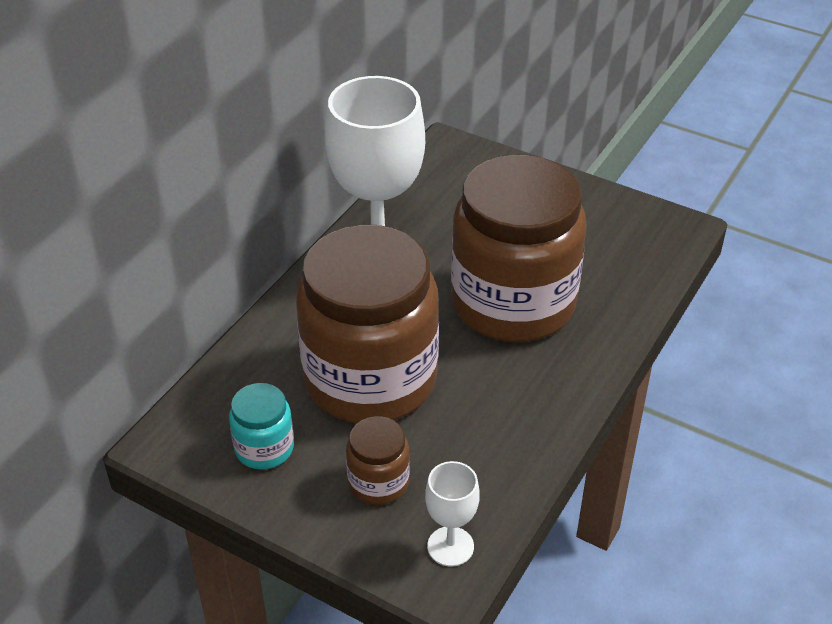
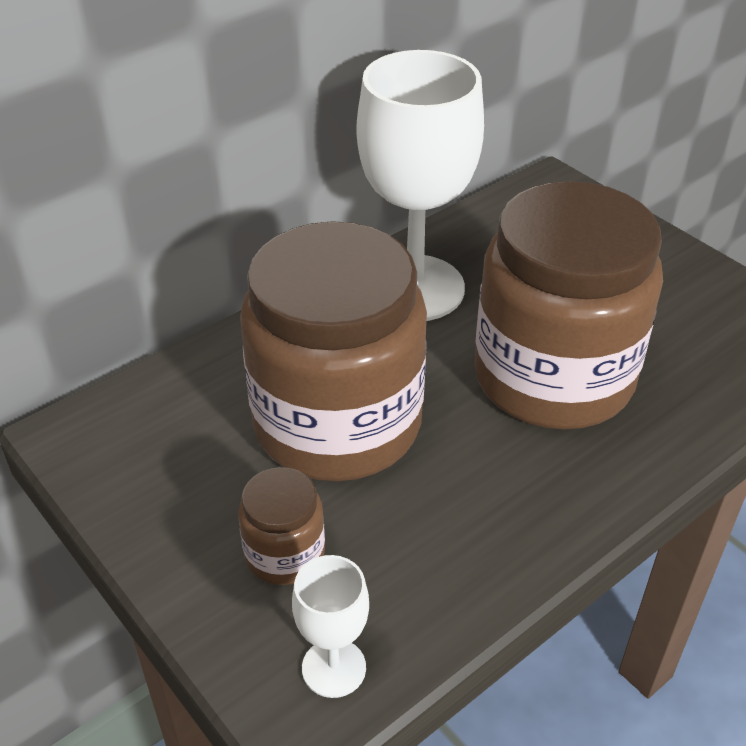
camera: 20 degrees right, 0 degrees up
turquoise jar [229,383,294,470] -> none

